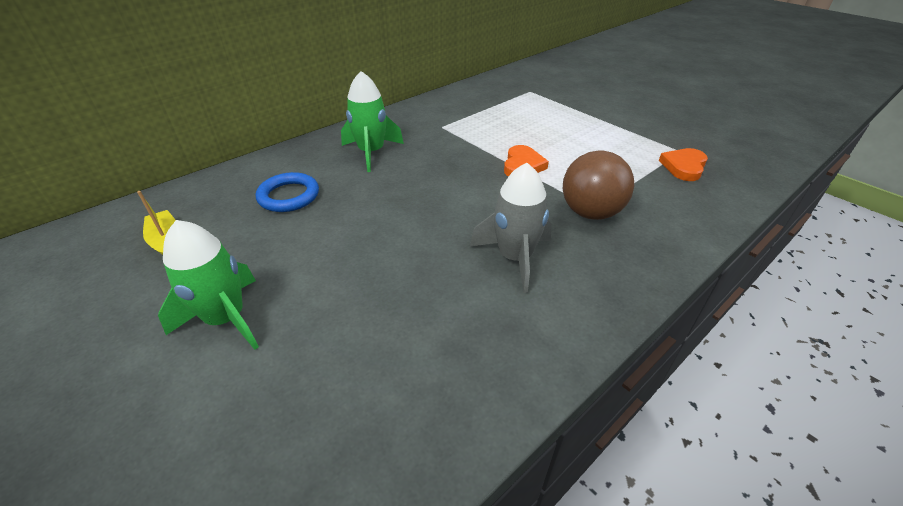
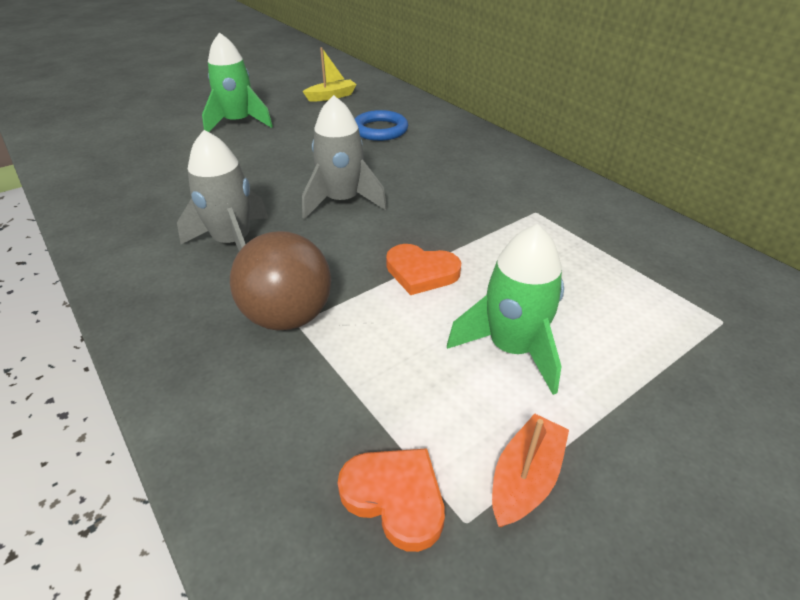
camera: 95 degrees right, 0 degrees up
green rocket [341,71,404,172] -> green rocket moved to [447,224,564,395]
none -> grey rocket [302,95,387,219]
none -> orange boat [492,413,569,527]

